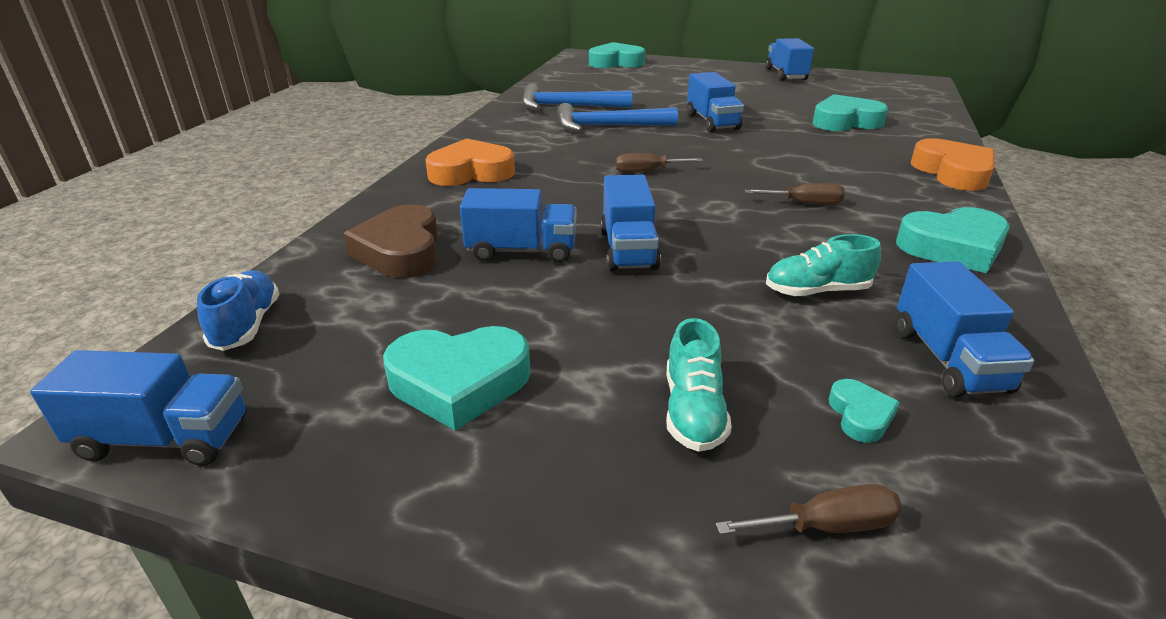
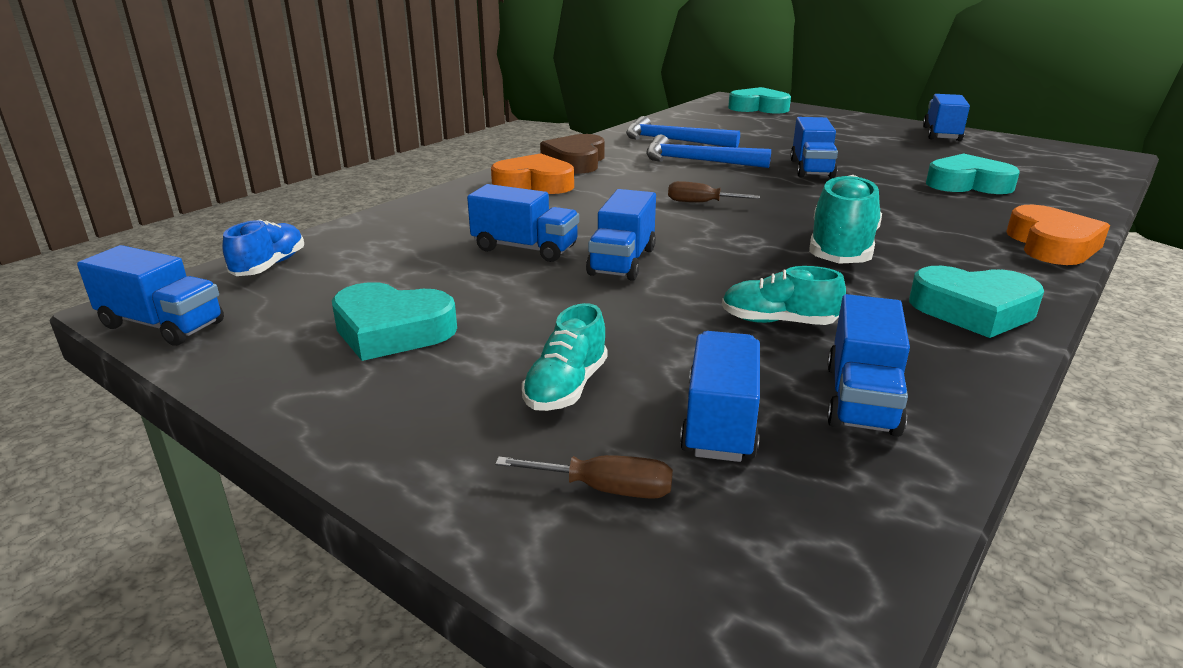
camera: 20 degrees right, 5 degrees down
brown heart [343,204,438,278] -> brown heart moved to [540,134,605,173]
brown screwdriver [744,183,845,204] -> turquoise shoe [809,175,882,264]
turquoise heart [828,379,900,443] -> blue truck [680,331,760,462]

